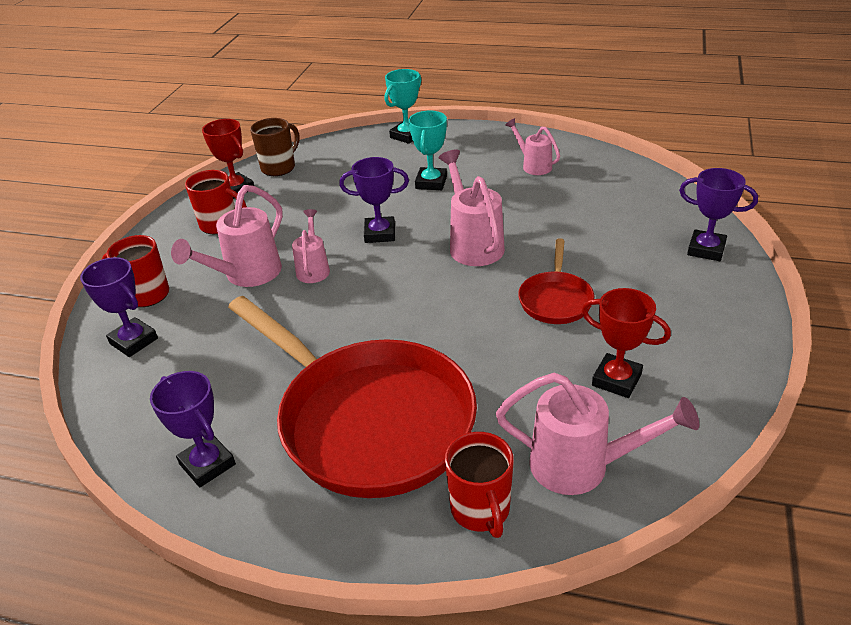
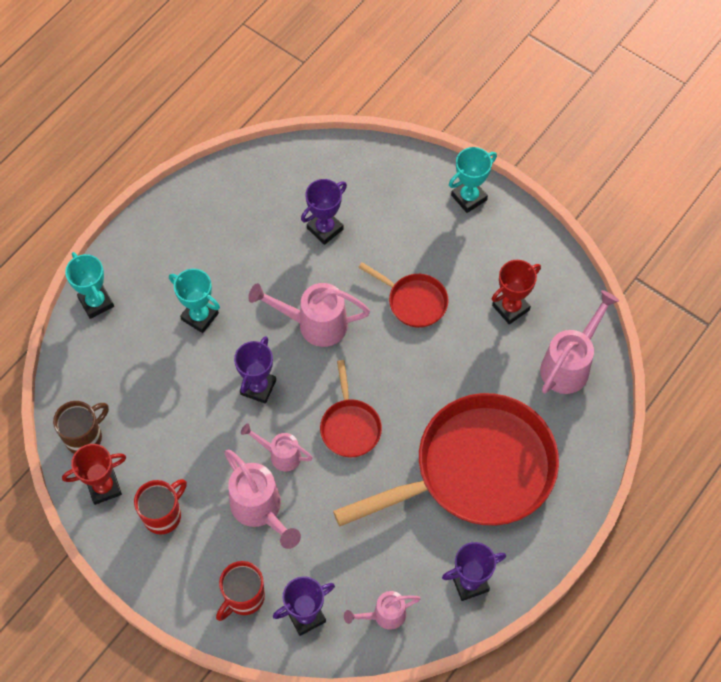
camera: 70 degrees left, 25 degrees up
brown mug [250,118,299,176] -> brown mug turned 75 degrees clockwise [53,401,109,454]
red mug [445,432,514,538] -> none
pink watering can [505,118,560,175] -> pink watering can moved to [344,591,421,630]
purple trophy [679,168,758,261] -> purple trophy moved to [301,179,347,245]
none -> red pan [320,360,382,457]
none -> turquoise trophy [449,147,497,213]

